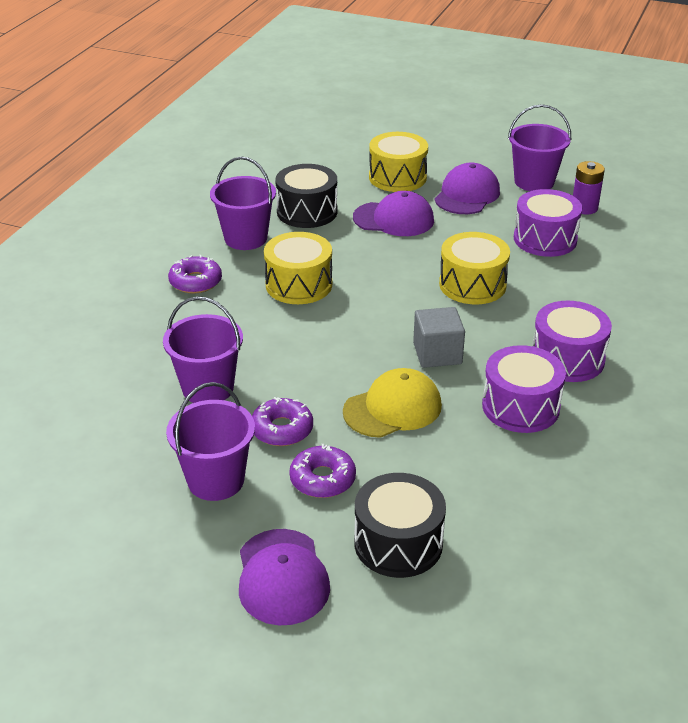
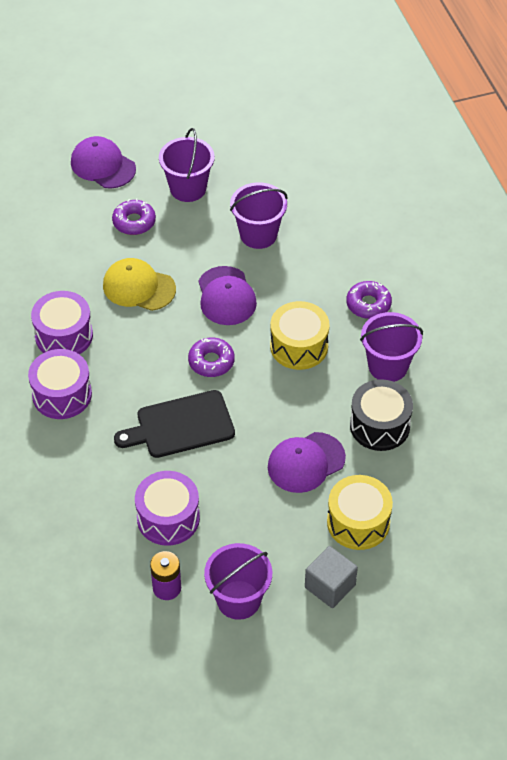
camera: 140 degrees right, 15 degrees up
purple donut [252,397,313,446] -> purple donut moved to [188,337,235,377]
yellow cap [343,368,442,438] -> yellow cap turned 90 degrees clockwise [103,258,176,311]
black drum [354,473,446,578] -> none
grey cube [413,307,465,368] -> grey cube moved to [305,546,358,608]
purple cap [435,163,500,214] -> purple cap moved to [198,266,257,325]
yellow drum [439,232,510,304] -> black cutting board [114,390,235,458]

